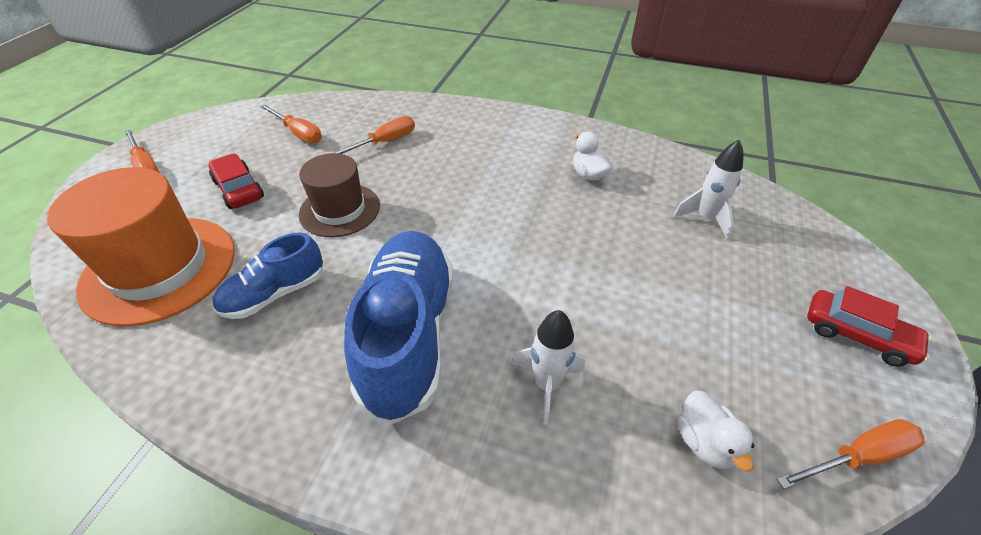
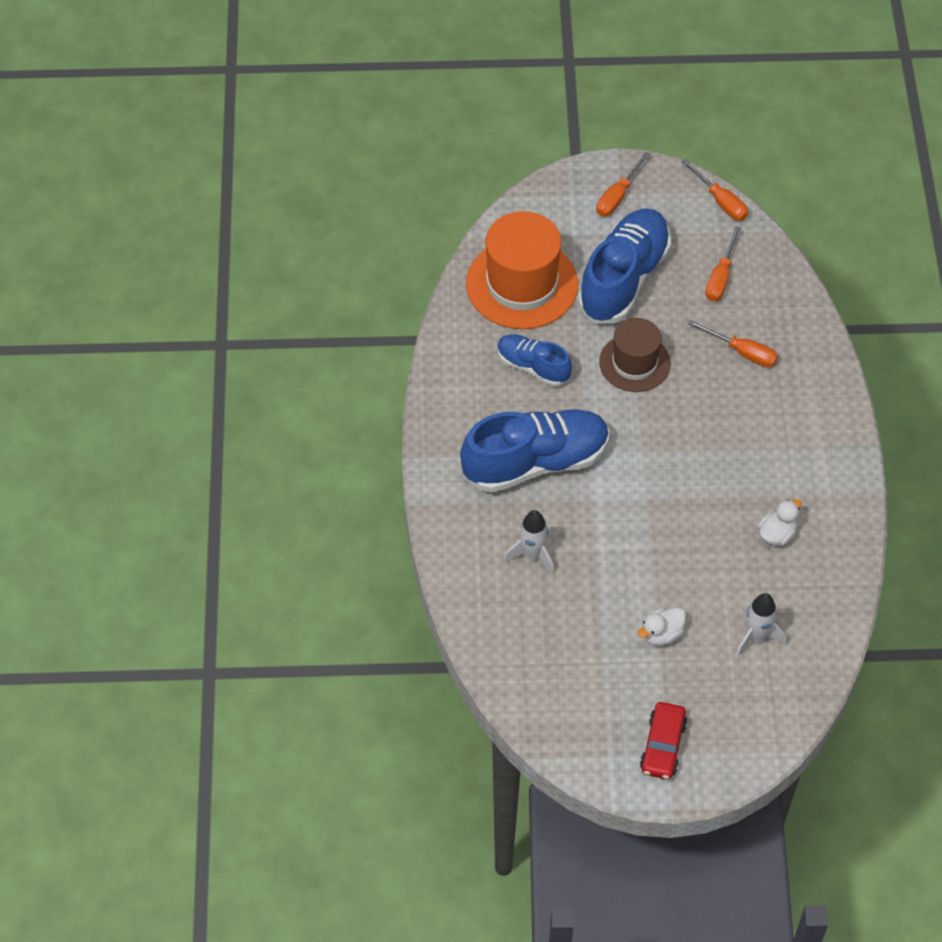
camera: 70 degrees right, 10 degrees up
red car [208,154,264,209] -> blue shoe [578,208,671,323]
white duck [678,391,755,472] -> white duck moved to [638,608,686,646]
orange screwdriver [777,419,925,489] -> orange screwdriver moved to [681,159,748,221]

